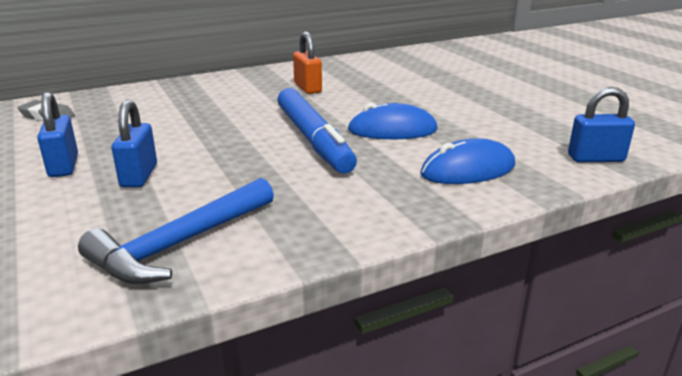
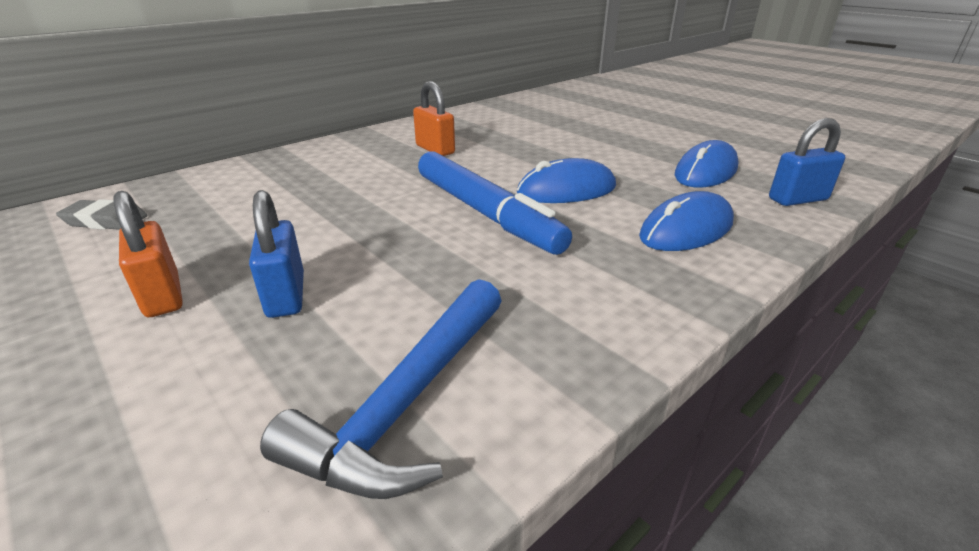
camera: 15 degrees left, 5 degrees up
blue padlock [37,92,78,177] -> orange padlock [113,191,183,317]
none -> blue mouse [675,140,739,188]

